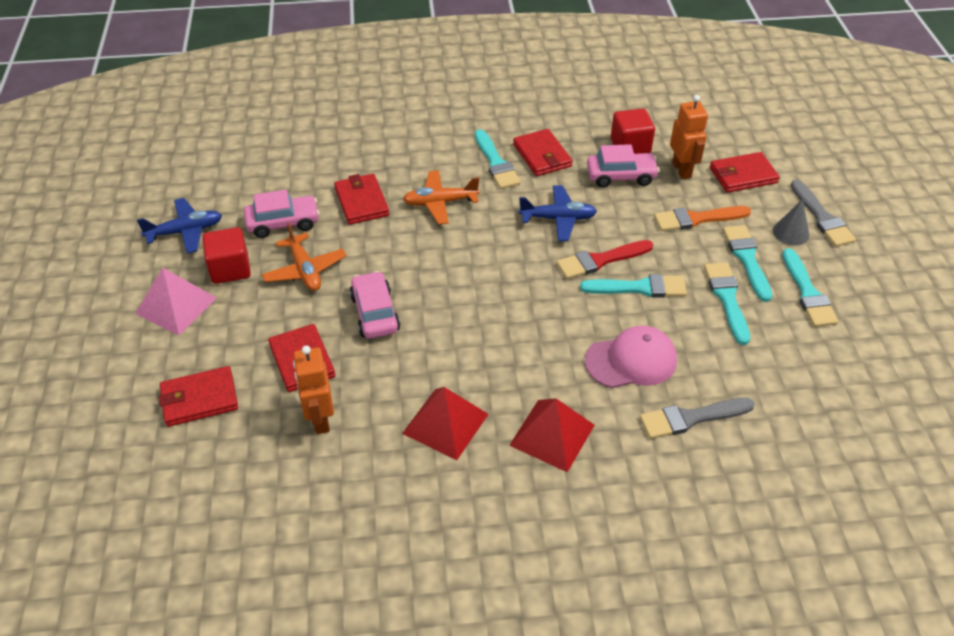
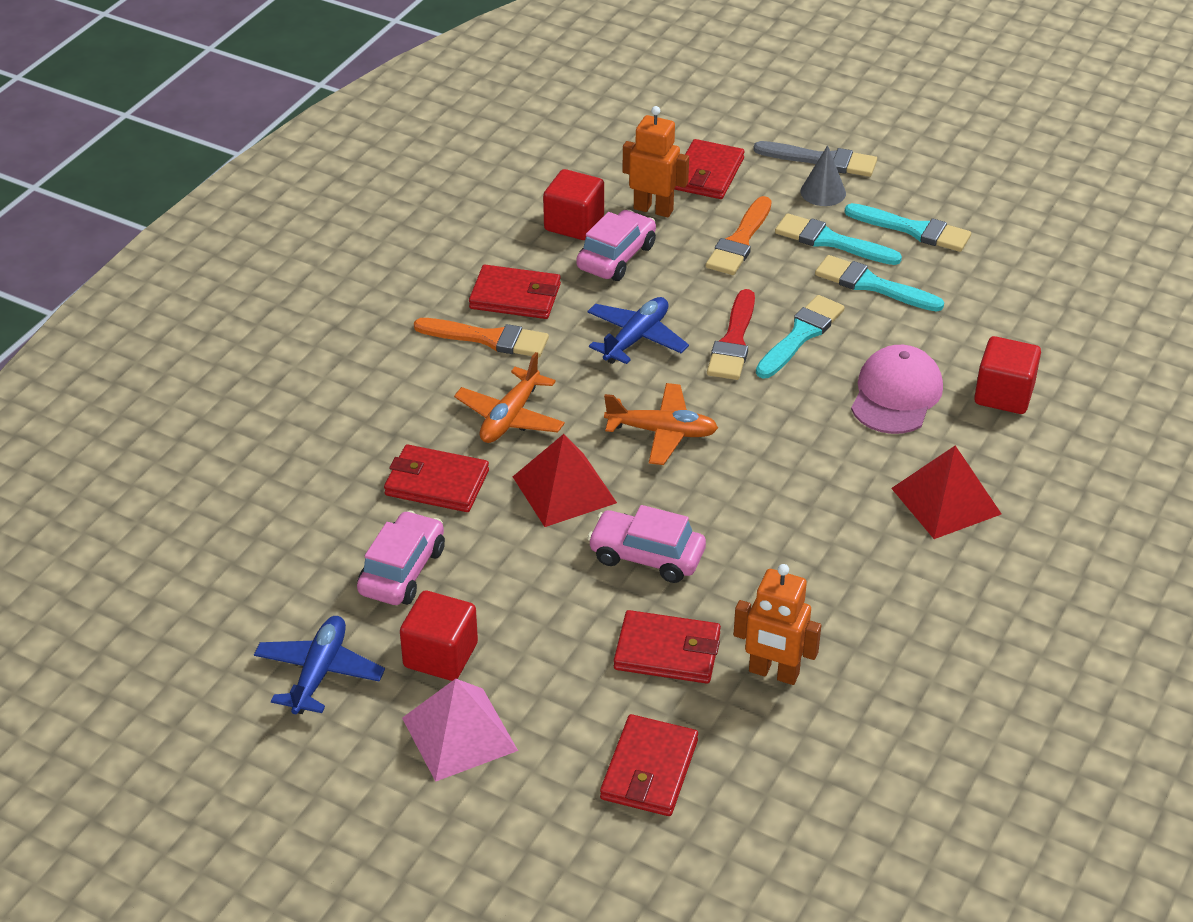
camera: 55 degrees left, 5 degrees down
orange plane [262,222,346,291] -> orange plane moved to [604,383,718,465]
red pyramid [402,387,489,460] -> red pyramid moved to [513,434,617,527]
turquoise brush [475,129,521,189] -> orange brush [414,318,549,357]
grey brush [640,398,755,439] -> red cube [974,336,1041,414]

